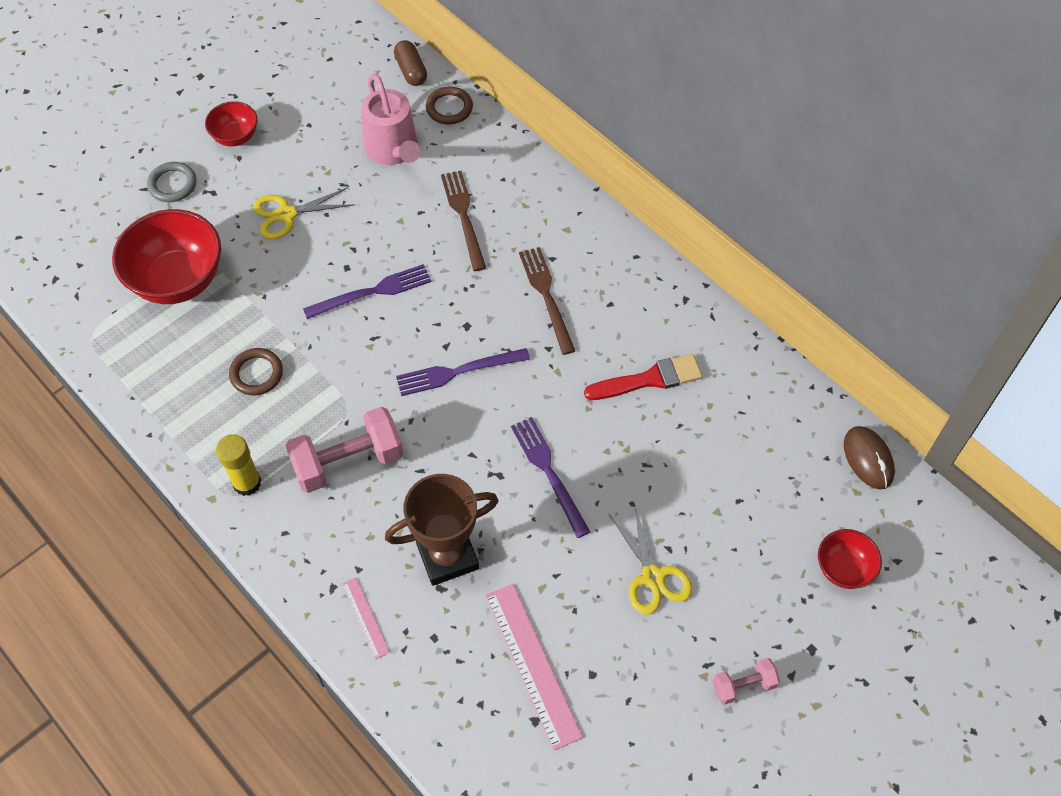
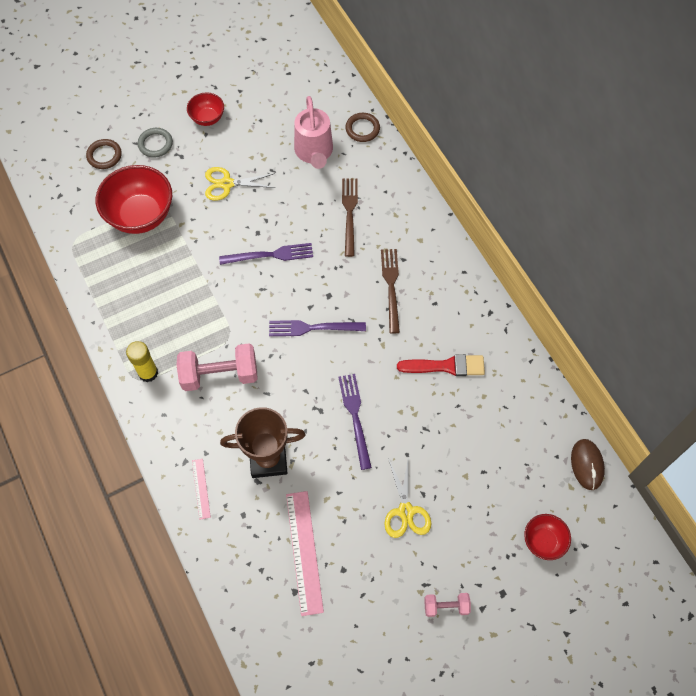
camera: 15 degrees right, 5 degrees up
brown ring [229,348,283,395] -> brown ring moved to [86,139,122,169]
brown capsule [394,40,427,86] -> none

